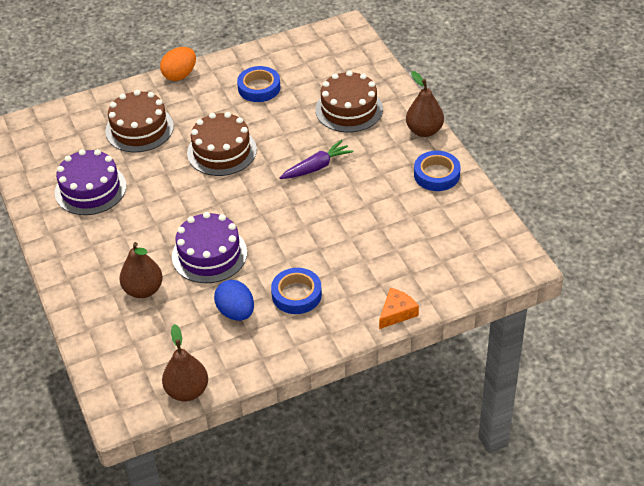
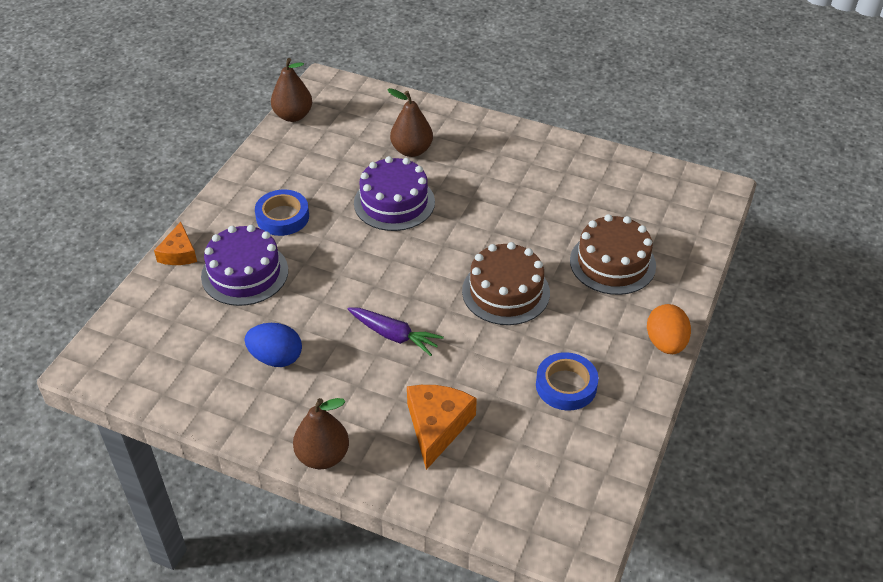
camera: 135 degrees right, 0 degrees up
purple cake [55,149,126,215] -> purple cake moved to [201,225,288,306]
blue egg [214,280,254,321] -> blue egg moved to [245,323,302,367]
purple carrot [280,140,353,179] -> purple carrot turned 75 degrees counterclockwise [348,307,444,356]
brown cake [315,71,383,133] -> orange cheese [407,385,477,470]
blue tape [414,151,461,191] -> none

